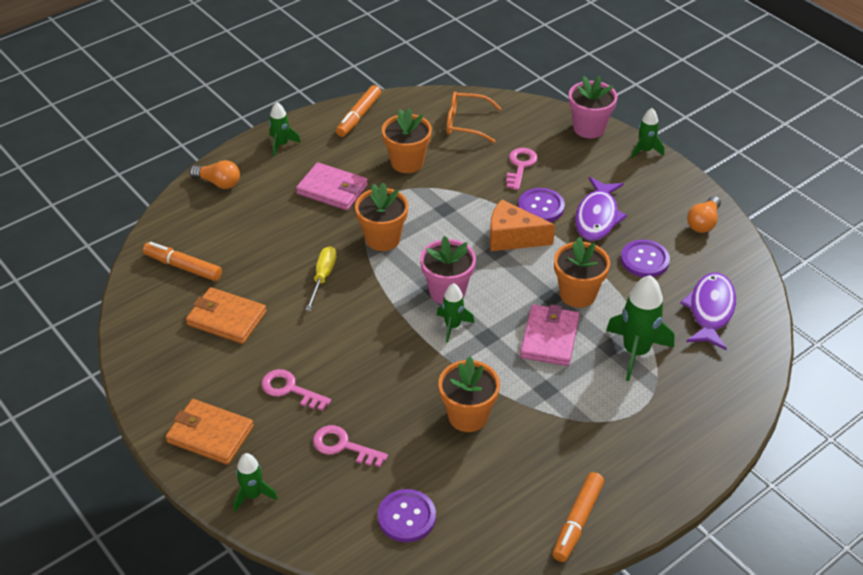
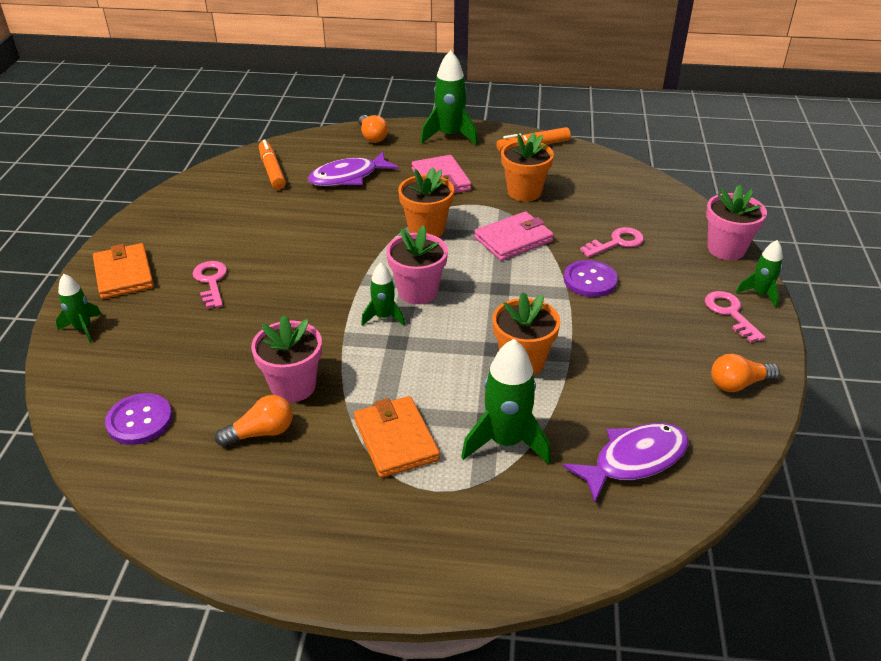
camera: 45 degrees right, 5 degrees down
orange wallet [186,287,267,344] -> orange wallet moved to [354,396,440,478]
green rocket [269,102,301,157] -> green rocket [420,50,478,146], size x1.73
yellow screwdriver [305,246,337,311] -> none
pink key [313,425,388,467] -> pink key moved to [705,291,766,342]
orange flower pot [438,356,500,432] -> pink flower pot [251,315,322,402]
orange glasses [446,92,501,143] -> none
orange cheese [490,200,555,251] -> none
pink wallet [520,304,580,366] -> pink wallet moved to [474,211,554,261]
orange marker [552,472,604,562] -> none
purple fish [575,177,627,241] -> purple fish moved to [308,152,399,186]
purple button [621,240,670,277] -> none
none -> orange light bulb [215,395,293,447]

